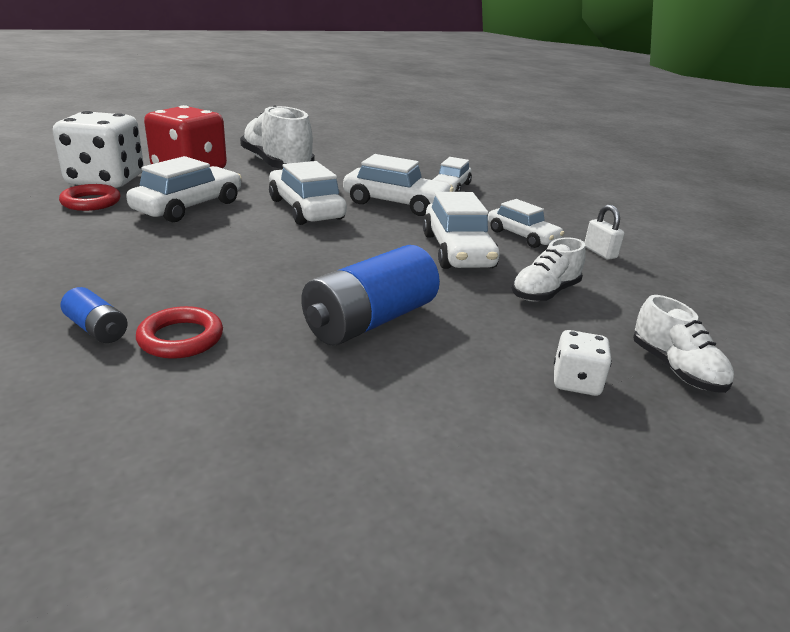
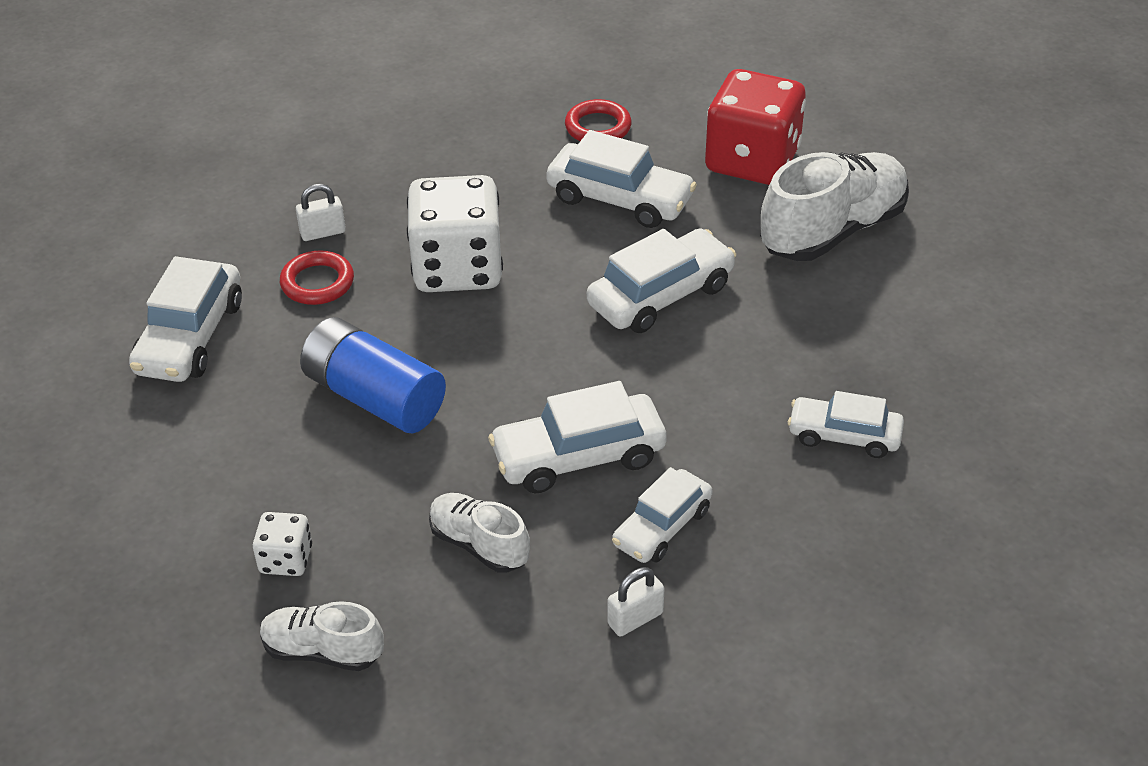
camera: 85 degrees right, 15 degrees up
white dice [53,111,144,188] -> white dice moved to [407,175,503,292]
blue battery [61,287,128,343] -> white padlock [296,184,346,241]
white car [343,154,454,216] -> white car moved to [129,256,242,382]
white shoe [633,295,734,393] -> white shoe turned 45 degrees clockwise [260,601,384,671]

